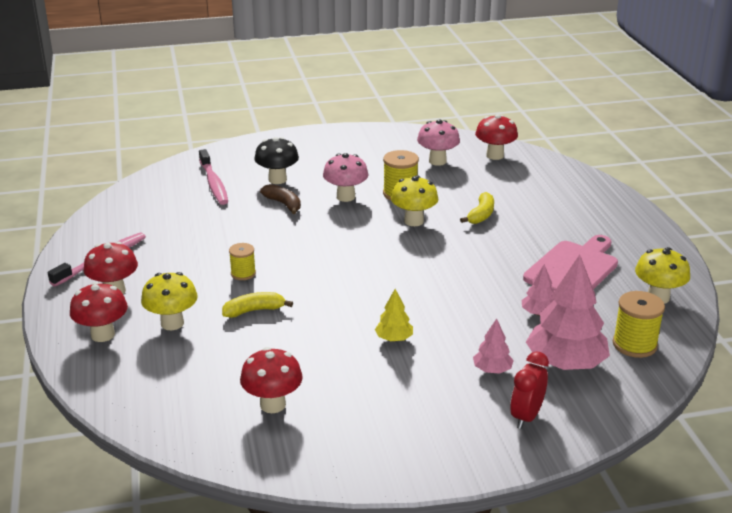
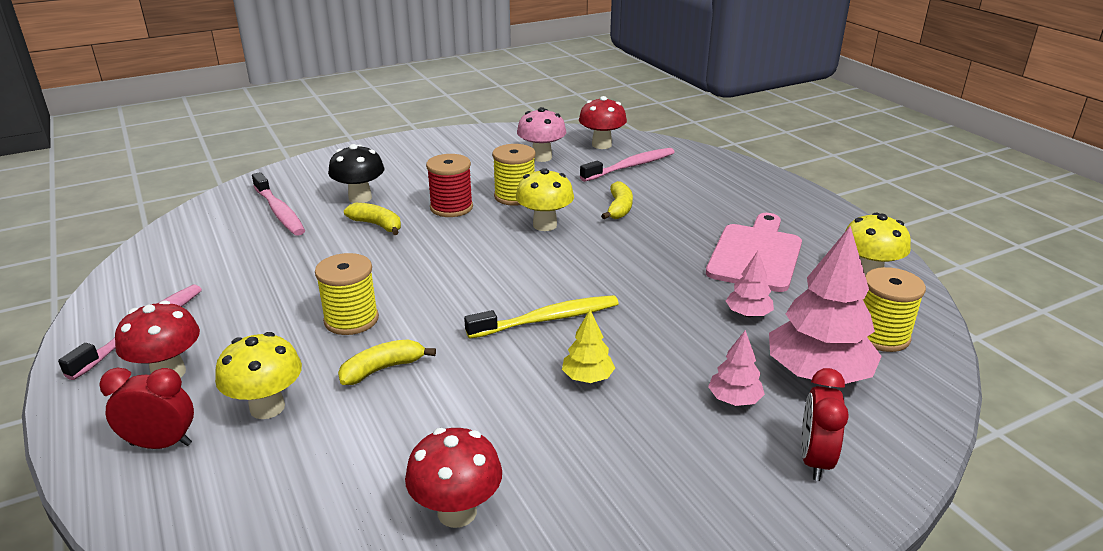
camera: 15 degrees left, 0 degrees up
red mushroom [70,282,128,342] -> red clock [99,368,194,449]
yellow spool [229,243,256,280] -> yellow spool [315,253,379,335], size x1.58
brown banana [260,184,301,214] -> yellow banana [344,203,401,235]
pink mushroom [323,153,368,202] -> red spool [426,154,473,217]
none -> yellow toothbrush [464,295,619,339]
none -> pink toothbrush [580,148,675,182]

